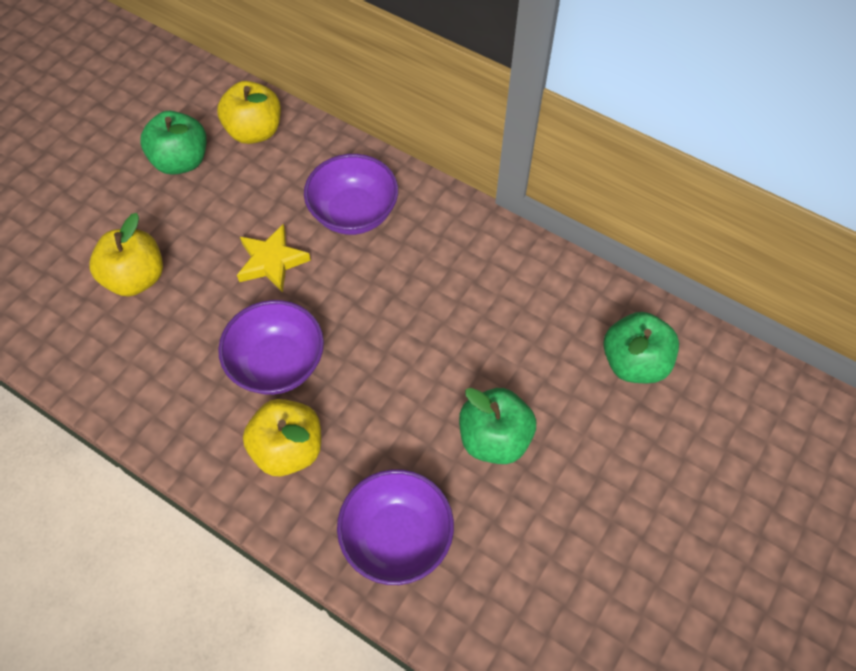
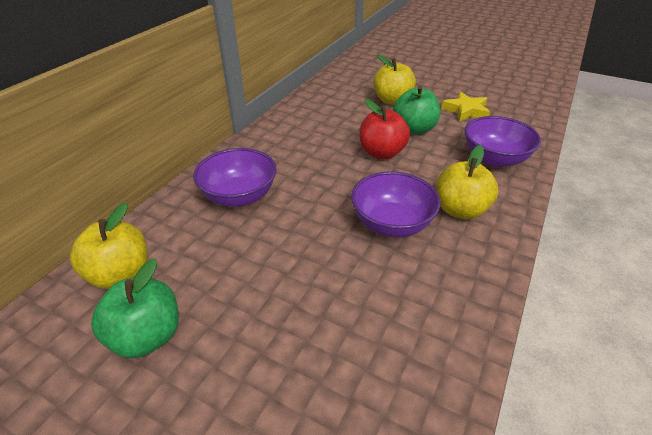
camera: 95 degrees left, 20 degrees down
yellow apple [90,213,163,296] -> yellow apple moved to [373,55,416,105]
yellow star [237,224,311,293] -> yellow star moved to [441,92,490,122]
green apple [603,312,679,383] -> none
none -> red apple [360,99,410,159]

